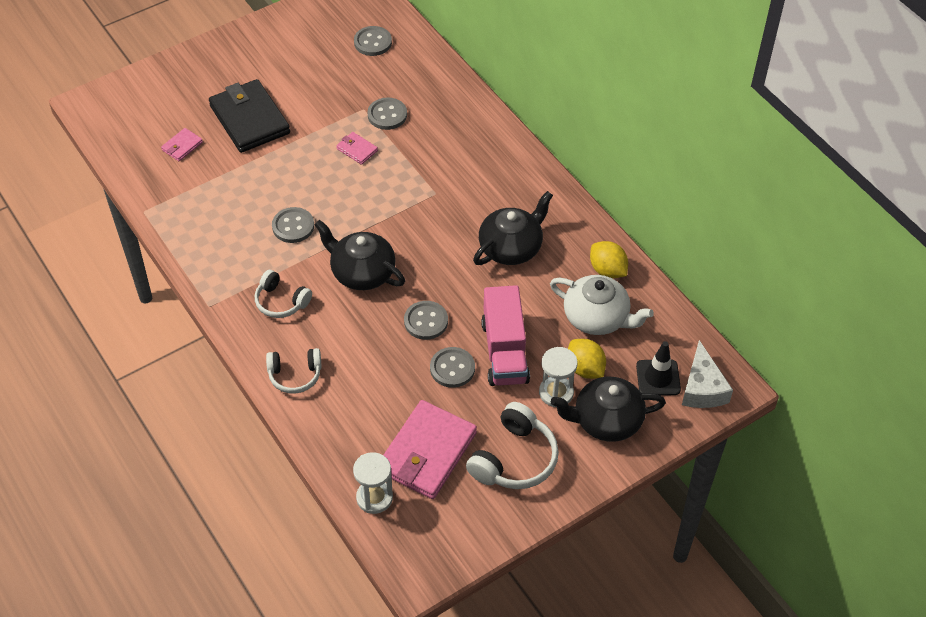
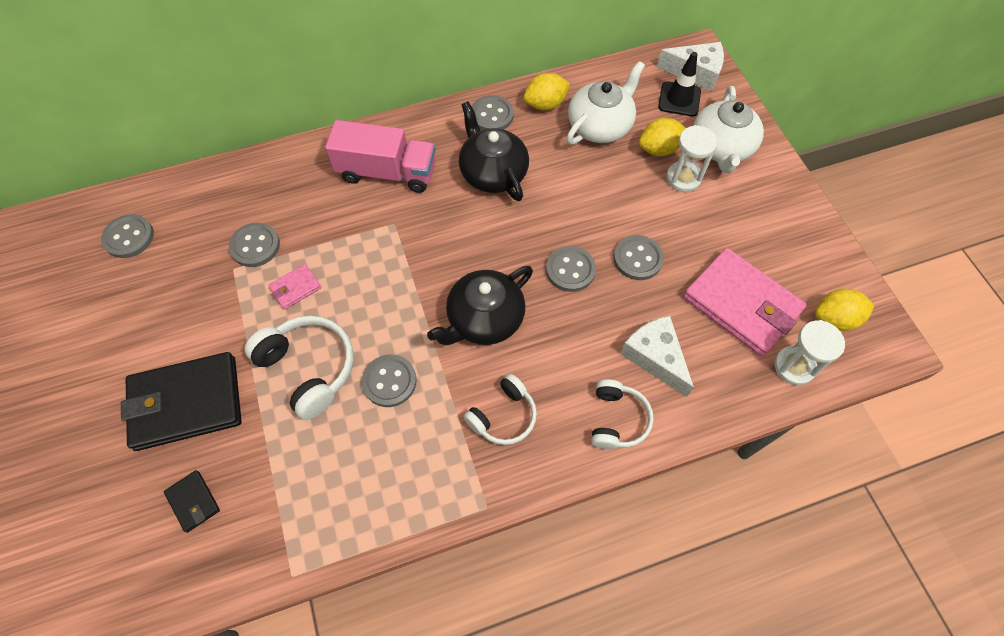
camera: 75 degrees left, 10 degrees up
pink wallet [161,128,203,161] -> black wallet [164,470,220,533]
white headphones [466,402,559,489] -> white headphones moved to [245,315,354,420]
pink truck [481,285,530,386] -> pink truck moved to [325,120,436,193]
black teapot [551,377,666,442] -> white teapot [693,86,764,173]
none -> grey button [472,95,514,130]
none -> white cheese [620,316,694,397]
none -> yellow lemon [815,289,874,331]

